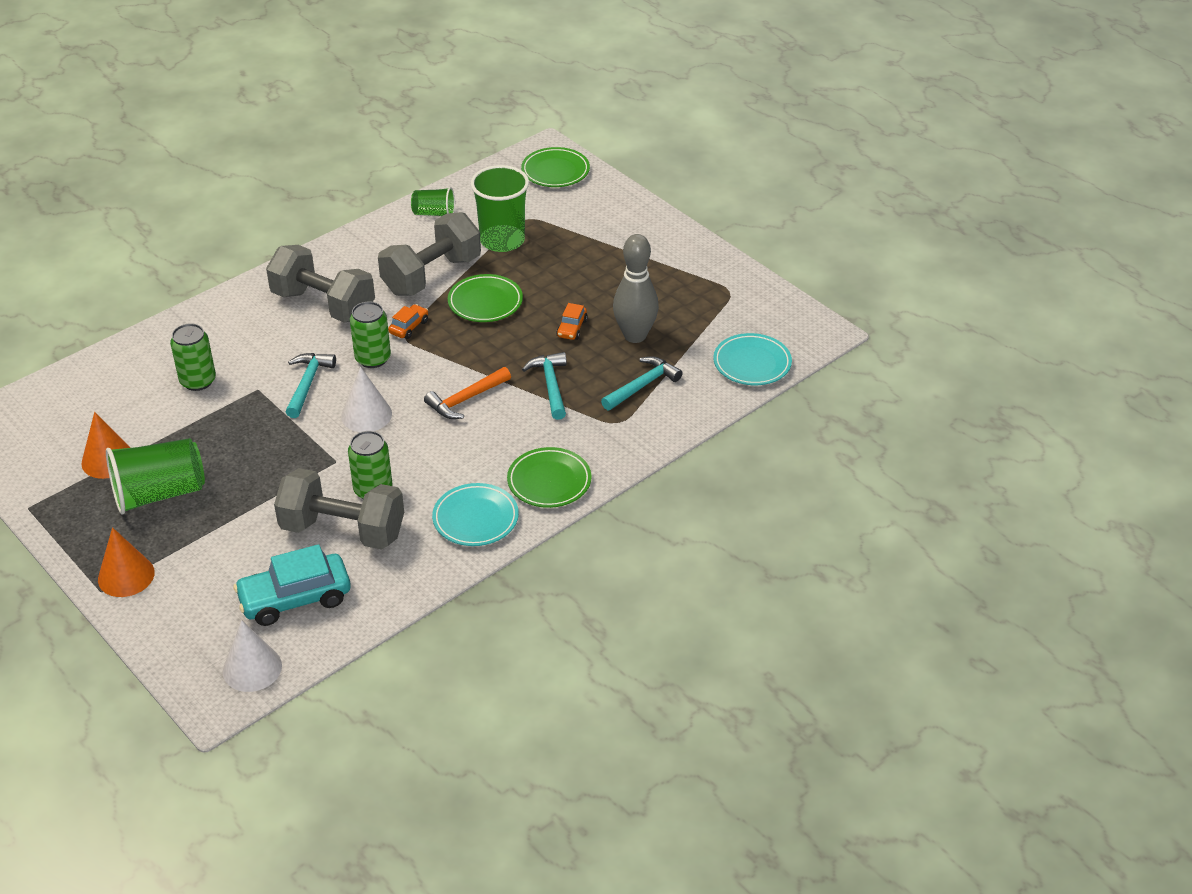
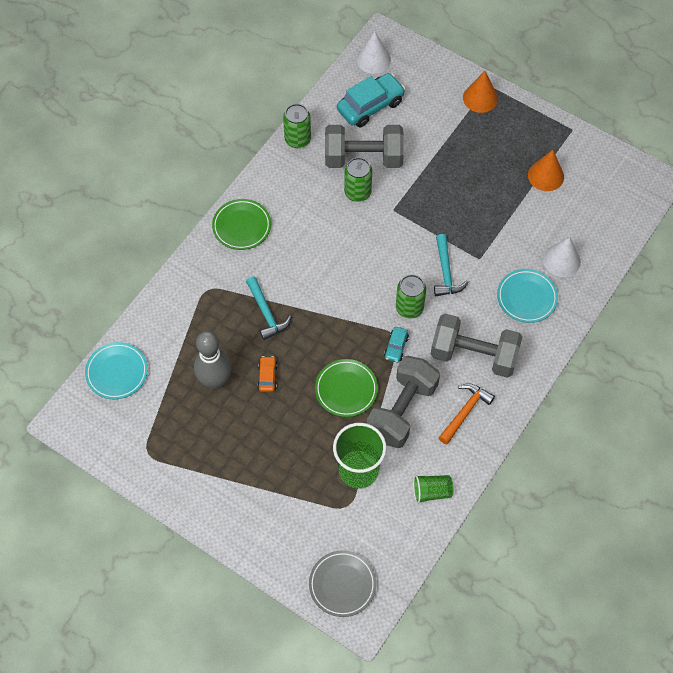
camera: 165 degrees right, 20 degrees up
green cup [106,438,205,515] -> none
green can [170,323,216,391] -> green can moved to [283,104,311,148]
white cone [341,367,392,432] -> white cone moved to [543,236,581,277]
orange car [388,304,428,339] -> turquoise car [384,327,409,362]
orange hammer [424,367,511,419] -> orange hammer moved to [438,383,495,445]
turquoise plate [432,483,519,546] -> turquoise plate moved to [497,269,558,323]
green plate [521,147,590,187] -> grey plate [309,550,376,617]
turquoise hammer [601,356,683,410] -> none

